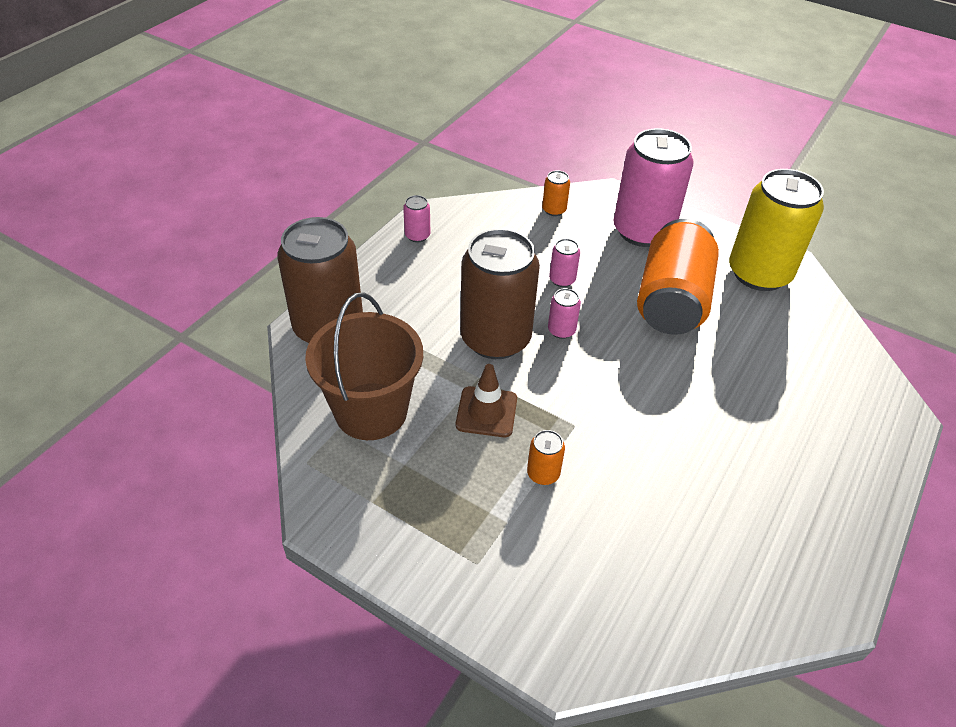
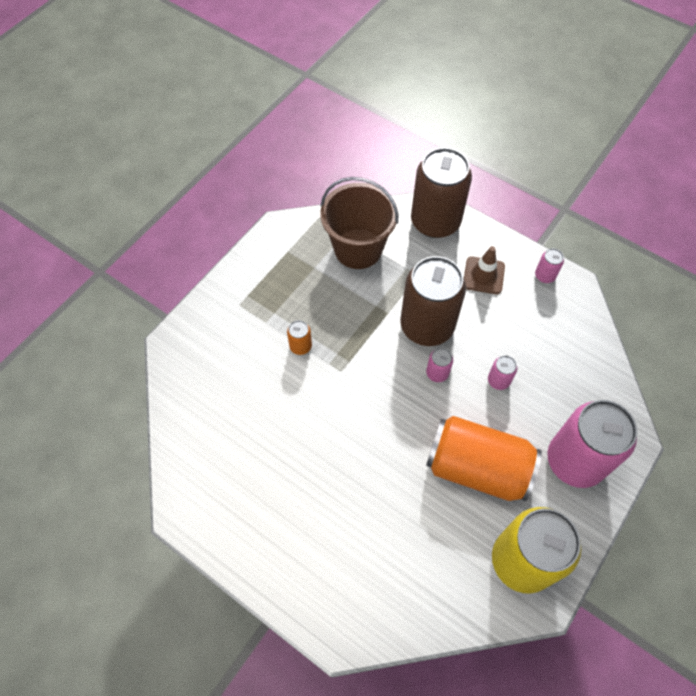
camera: 95 degrees right, 15 degrees up
brown traffic cone [456,364,517,437] -> brown traffic cone moved to [464,246,505,294]
orange can [542,170,570,216] -> none

